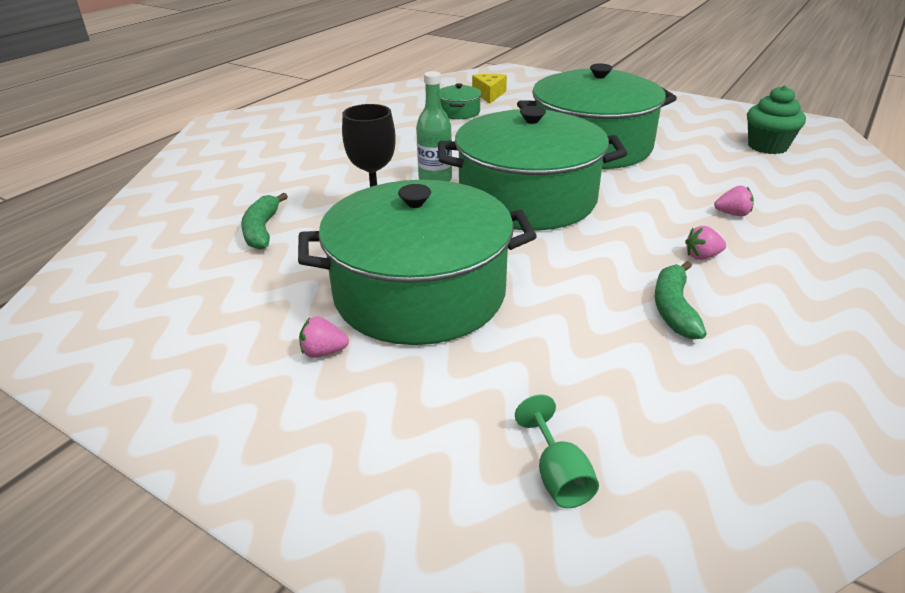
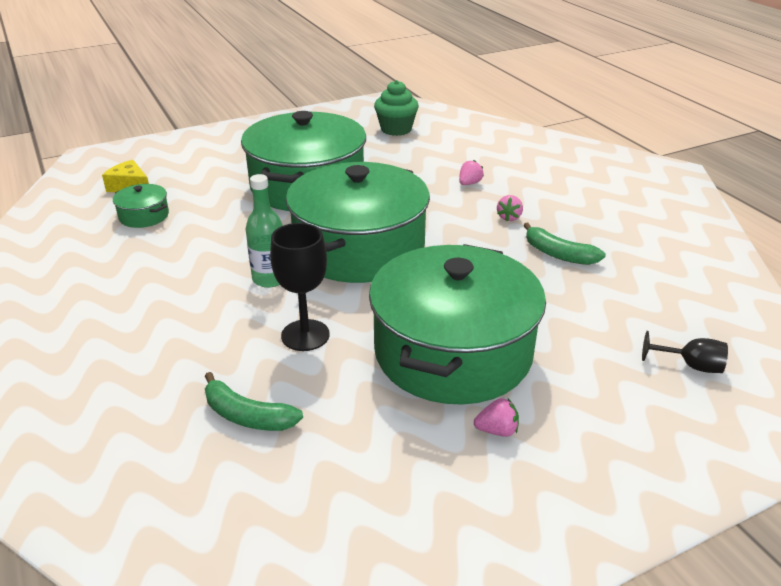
camera: 60 degrees left, 0 degrees up
pink strawberry [299,316,349,358] -> pink strawberry turned 120 degrees counterclockwise [474,398,519,437]
green goblet [515,395,599,508] -> black goblet [642,331,728,373]

